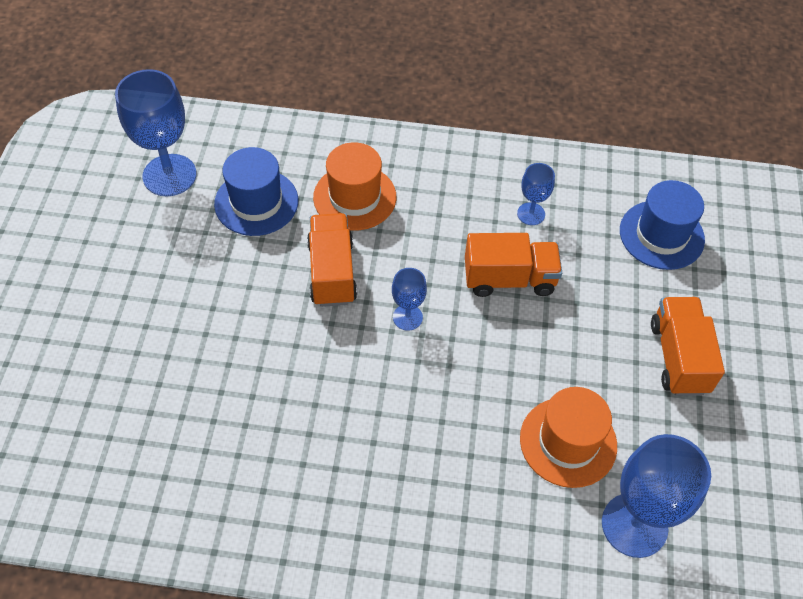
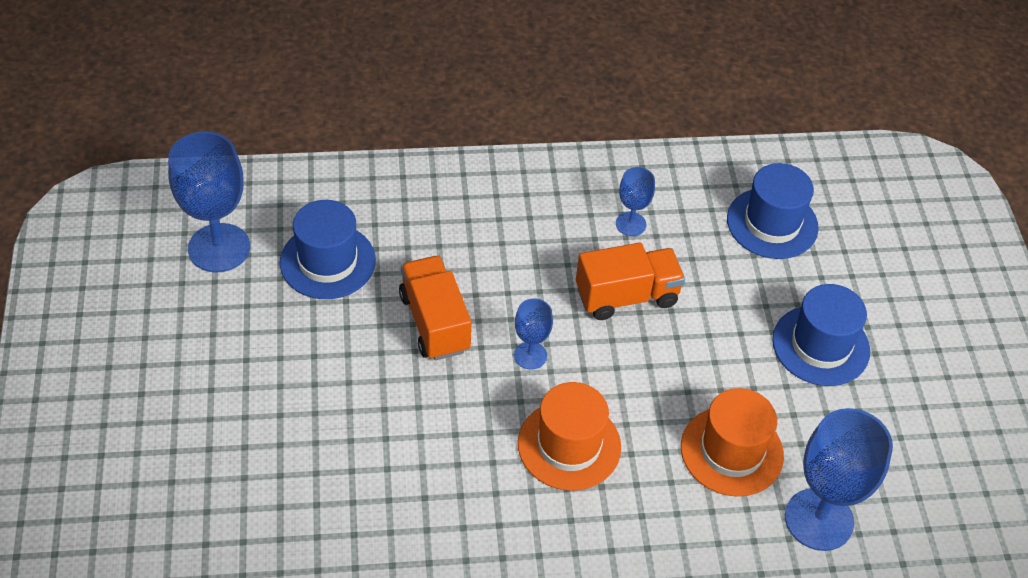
camera: 15 degrees left, 5 degrees down
orange hat [313,142,396,230] -> orange hat moved to [518,382,621,491]
orange truck [651,297,725,396] -> blue hat [772,284,870,386]

